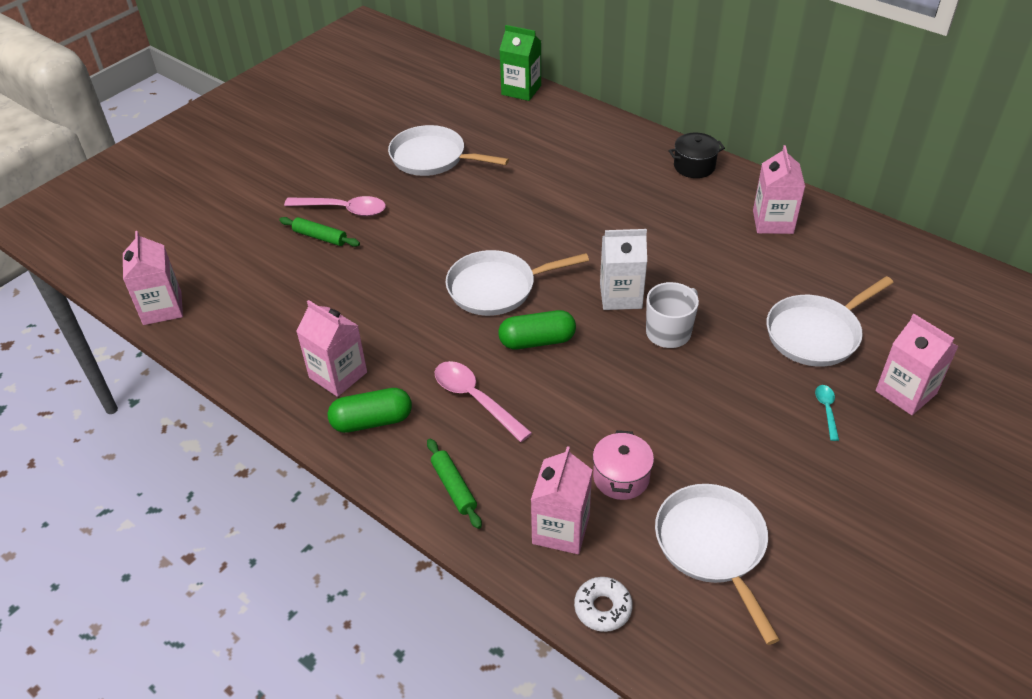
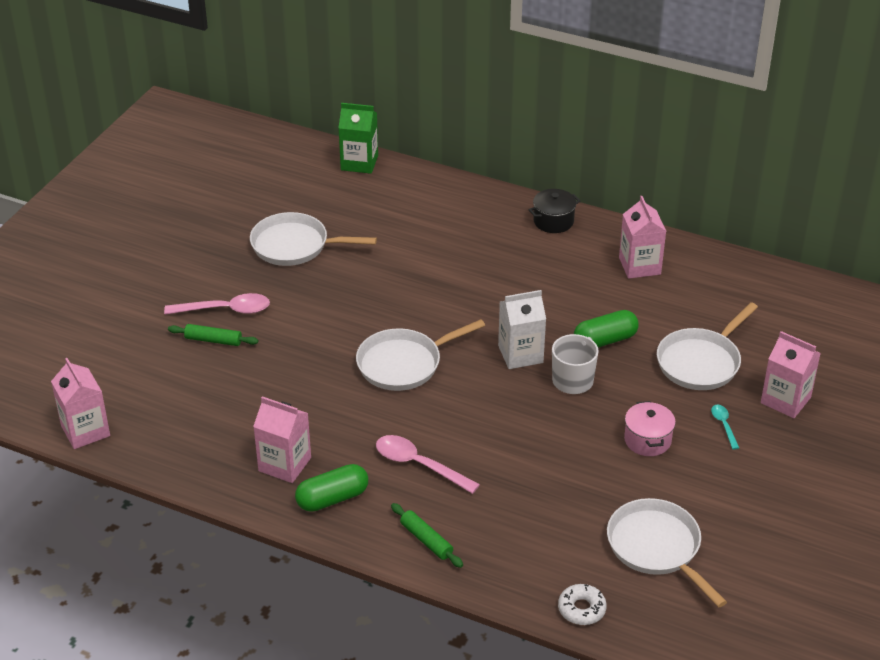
camera: 15 degrees left, 5 degrees down
green capsule [498,310,576,349] -> green capsule moved to [574,310,639,348]
pink carton [531,446,592,554] -> none
pink pot [593,430,654,500] -> pink pot moved to [624,401,676,456]

